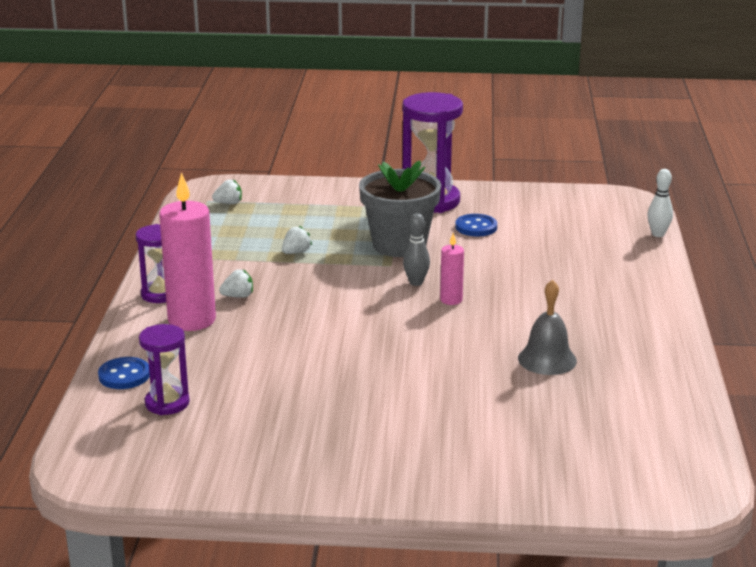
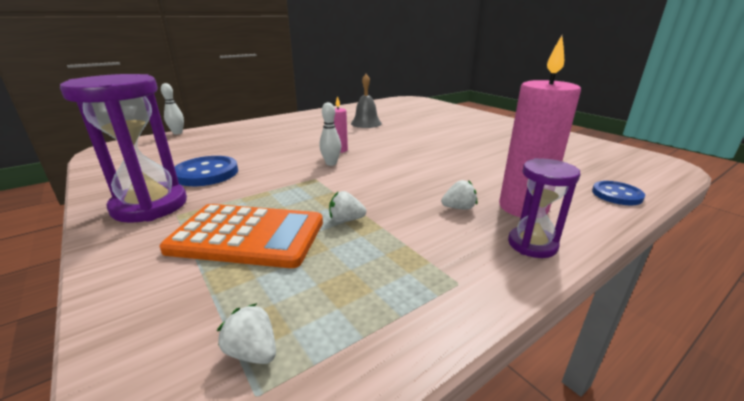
camera: 130 degrees left, 0 degrees up
purple hourglass [139,324,190,415] -> none
white strawberry [219,269,253,298] -> white strawberry turned 135 degrees clockwise [441,180,477,210]
grey flower pot [359,161,441,257] -> none
grey bowling pin [403,213,430,286] -> white bowling pin [319,102,341,166]
blue button [455,214,497,236] -> blue button [175,156,238,186], size x1.55
none -> orange calculator [159,204,323,268]

